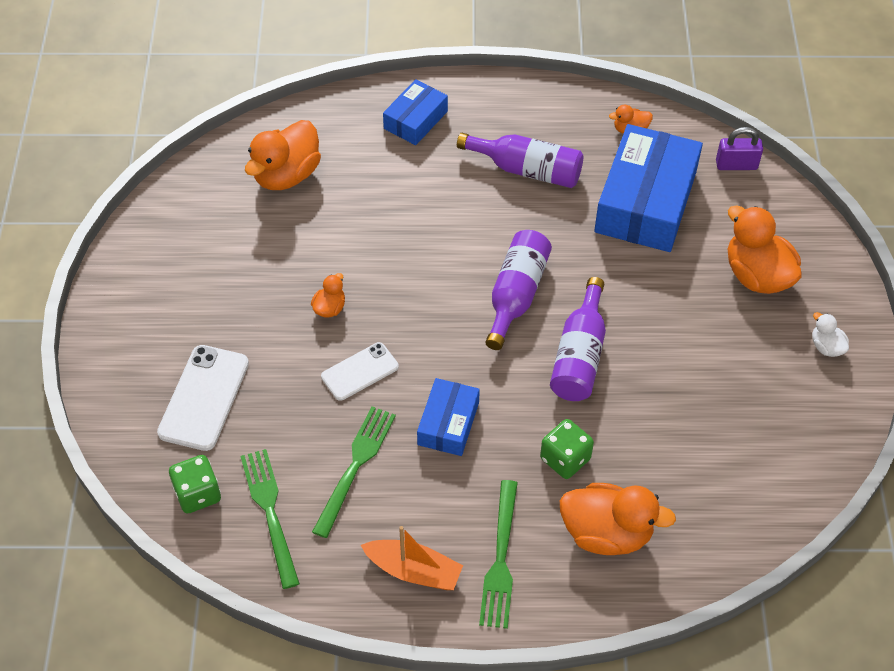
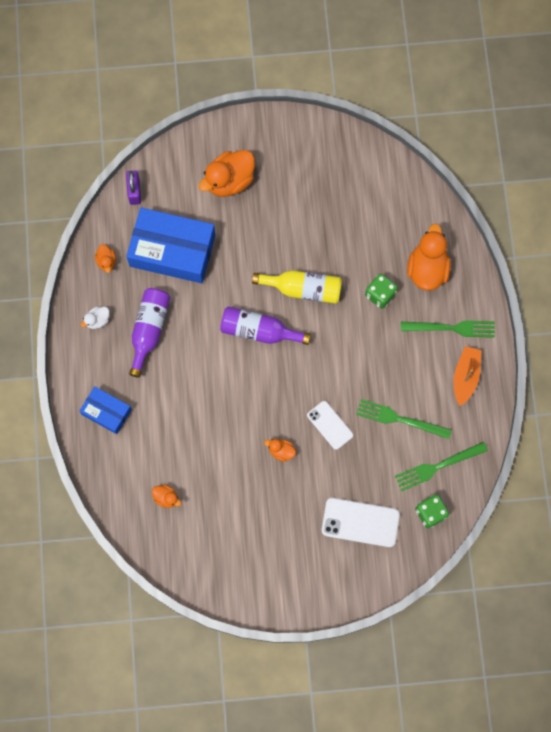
camera: 95 degrees left, 20 degrees up
orange duck [245,120,321,190] -> orange duck [152,485,181,508], size x0.48
blue box [417,378,480,456] -> none
purple bottle [550,277,606,401] -> yellow bottle [252,270,342,304]
white duck [812,312,849,357] -> white duck moved to [81,307,110,329]

